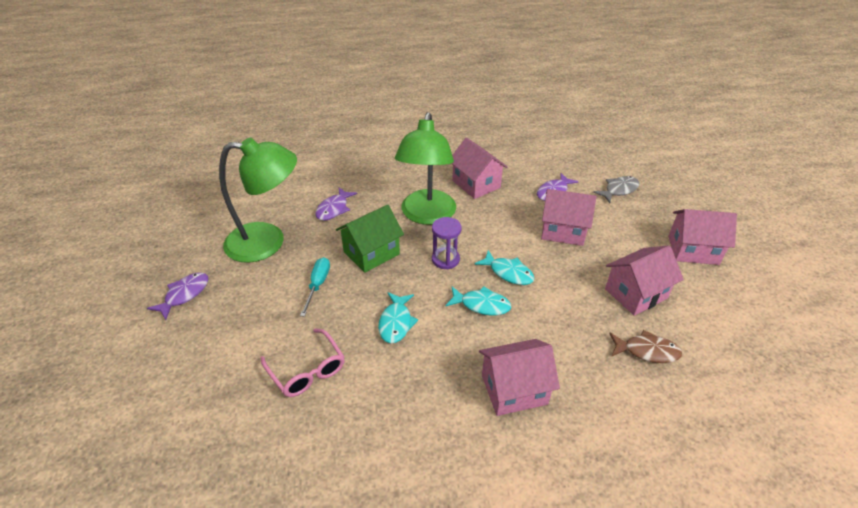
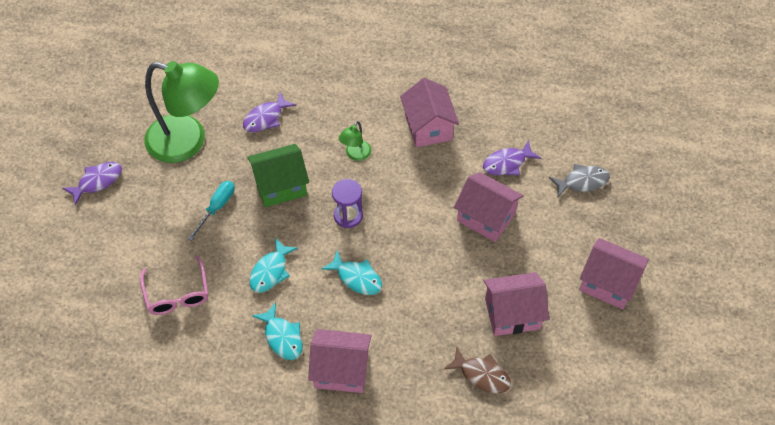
camera: 20 degrees right, 15 degrees up
green lamp [395,112,456,225] -> green lamp [339,121,371,161], size x0.42
turquoise fish [475,250,535,285] -> turquoise fish moved to [252,303,302,360]

